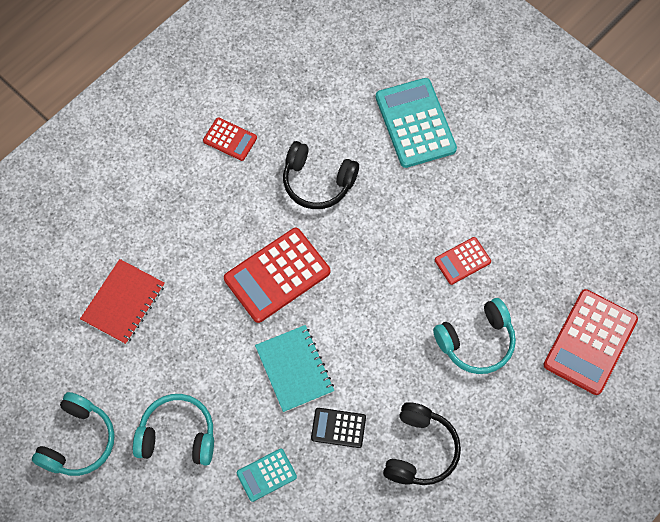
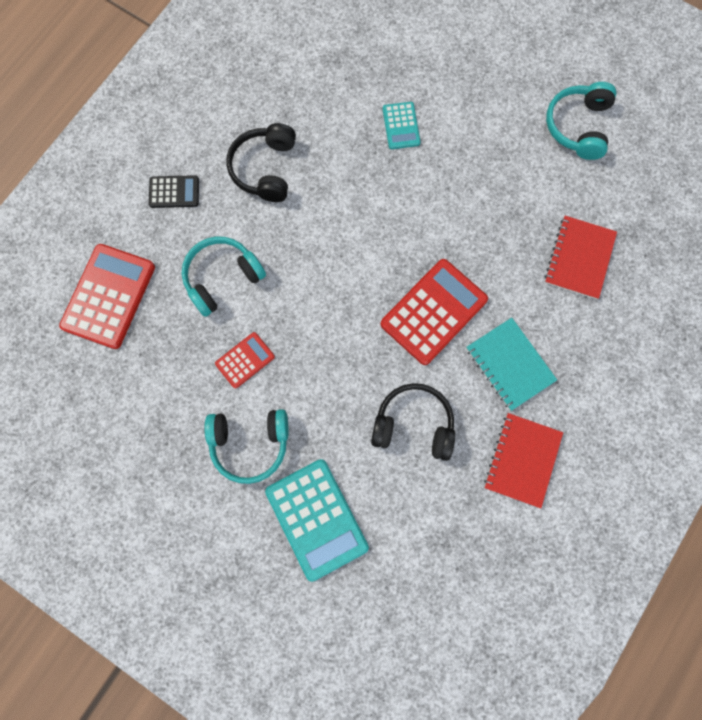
camera: 170 degrees right, 10 degrees up
turquoise headphones [133,394,214,466] -> turquoise headphones moved to [204,409,288,484]
red calculator [203,117,257,161] -> red notebook [484,413,563,508]
turquoise calculator [237,448,297,502] -> turquoise calculator turned 120 degrees clockwise [383,102,420,149]
turquoise notebook [255,325,334,412] -> turquoise notebook moved to [466,318,557,411]
black calculator [311,408,366,448] -> black calculator moved to [149,175,199,208]

